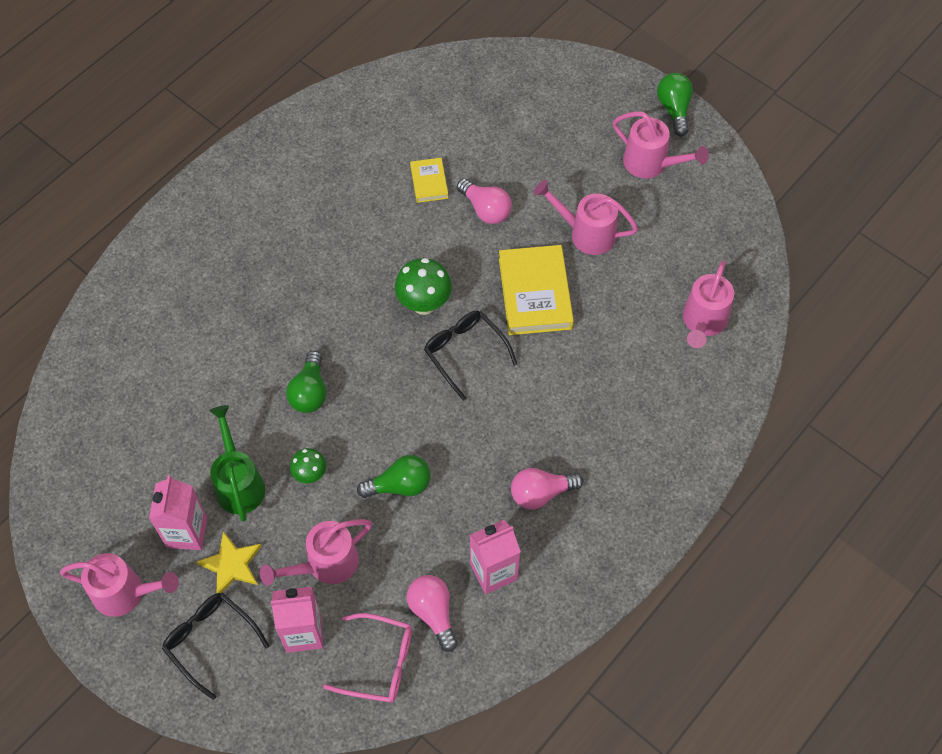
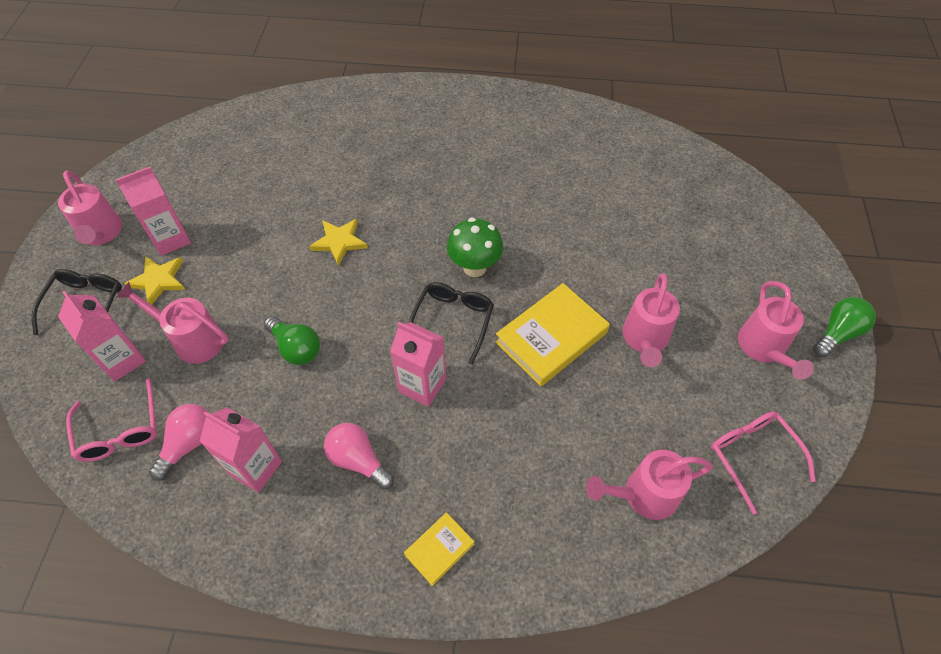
camera: 55 degrees right, 5 degrees down
green watering can [210,405,265,522] -> none
green light bulb [286,351,327,413] -> yellow star [309,219,368,266]
green mushroom [290,448,326,483] -> none
yellow book [410,158,448,203] -> yellow book moved to [404,512,474,586]
pink light bulb [457,179,512,224] -> none
pink watering can [534,180,638,255] -> pink watering can turned 150 degrees counterclockwise [622,273,680,367]
none -> pink carton [390,322,446,407]
none -> pink glasses [711,411,816,514]

